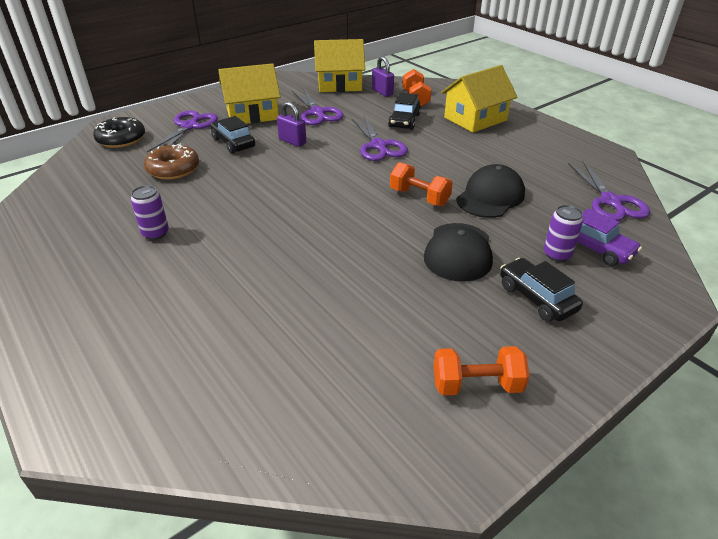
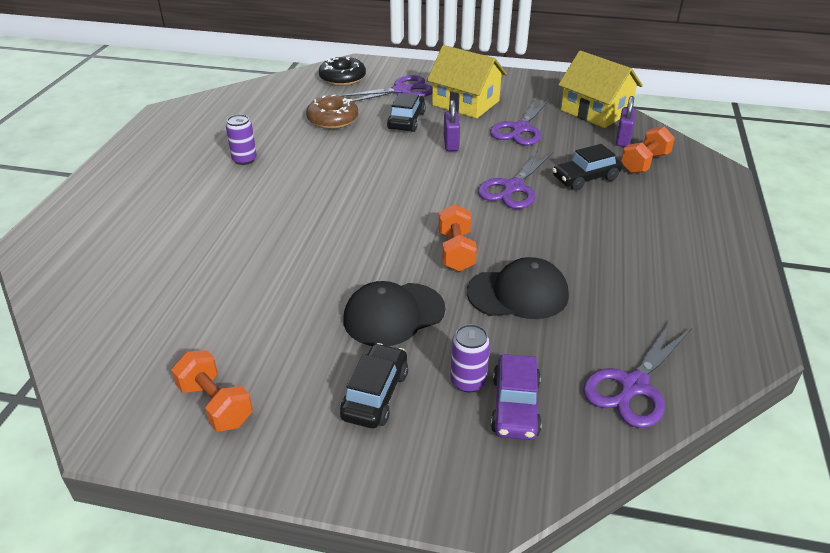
camera: 50 degrees right, 0 degrees up
yellow house [441,65,517,133] -> none

